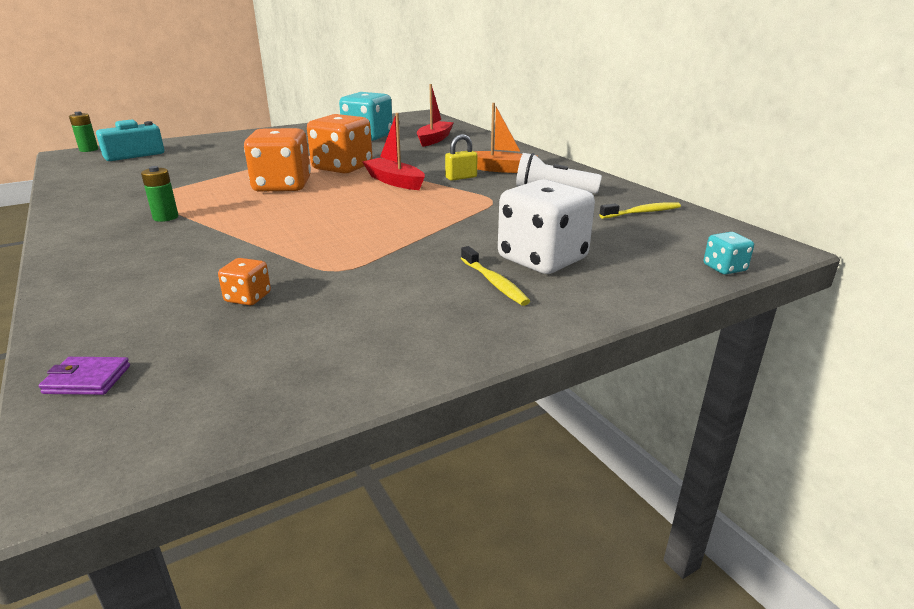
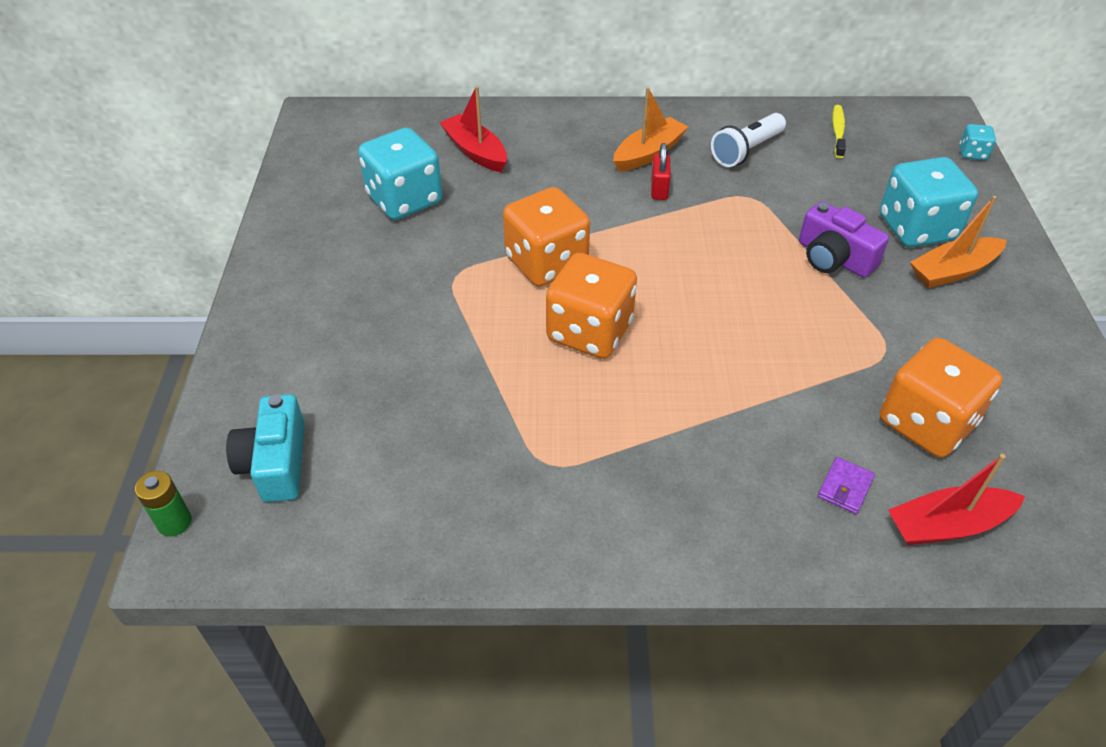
camera: 60 degrees left, 20 degrees up
purple wallet [39,357,130,395] -> purple wallet moved to [818,457,875,514]
green battery [141,166,178,222] -> none
orange dice [218,258,271,305] -> orange dice [880,338,1002,458], size x2.22
red boat [362,113,425,190] -> red boat moved to [888,454,1025,545]
yellow padlock [445,134,478,181] -> red padlock [651,143,671,200]
yellow toothbrush [461,246,530,306] -> orange boat [910,196,1006,288]
white dice [498,179,595,274] -> turquoise dice [880,157,978,247]
none -> purple camera [799,201,889,278]

